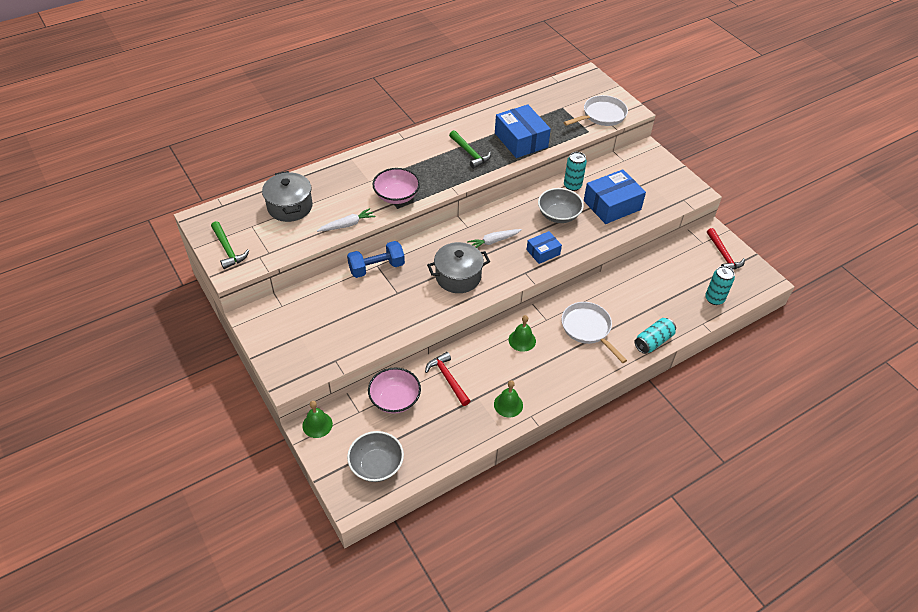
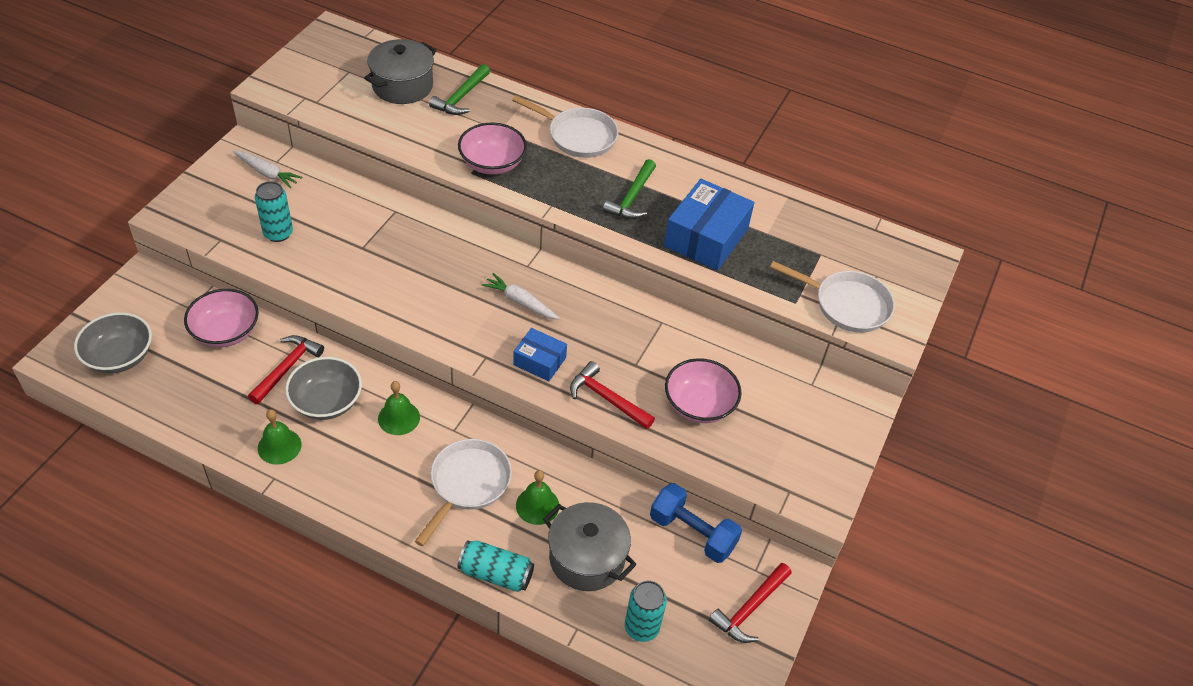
camera: 55 degrees right, 0 degrees up
green hammer [211,221,249,269] -> green hammer moved to [429,64,490,115]
green bell [302,401,333,438] -> green bell moved to [516,470,559,525]
white carrot [317,208,375,232] -> white carrot moved to [232,150,302,188]
blue dumbbell [347,241,405,278] -> blue dumbbell moved to [650,483,742,563]
grey pot [427,242,490,293] -> grey pot moved to [543,502,637,591]
grey bowl [538,188,584,223] -> grey bowl moved to [285,357,362,420]
turquoise can [564,152,587,191] -> turquoise can moved to [255,181,293,242]
blue box [584,169,646,224] -> pink bowl [665,358,742,423]
none -> white pan [512,95,618,158]
none -> red hammer [570,361,655,429]

